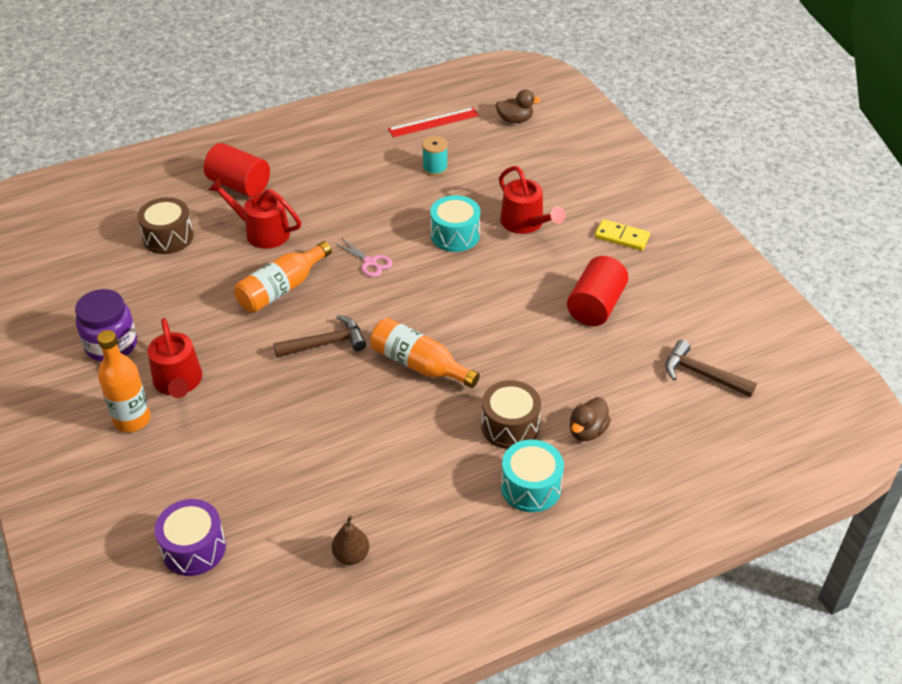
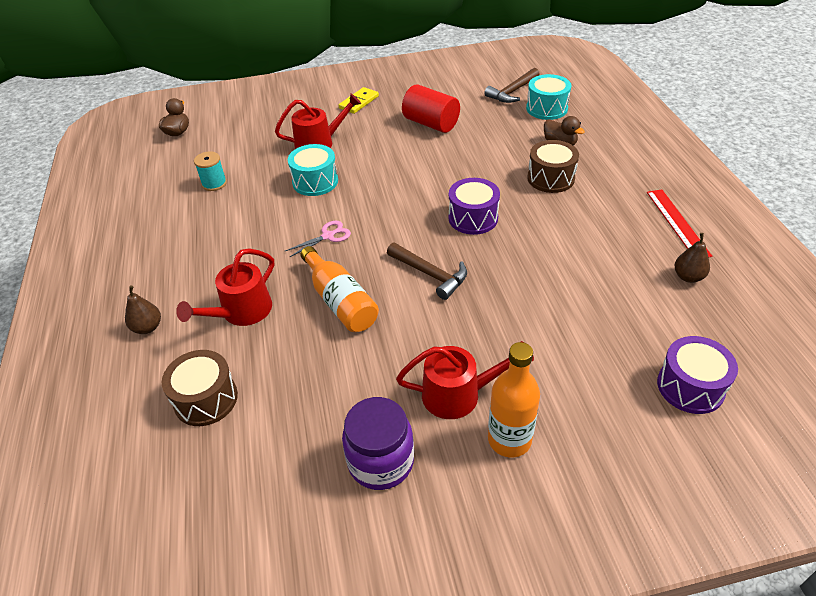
camera: 75 degrees left, 0 degrees up
red cylinder [204,143,270,197] -> brown pear [125,286,161,334]
brown hammer [273,315,366,358] -> brown hammer turned 135 degrees clockwise [387,243,467,300]
orange bottle [370,318,480,388] -> purple drum [449,178,500,235]
red ruler [388,107,479,137] -> red ruler moved to [647,189,712,257]
turquoise drum [501,440,564,512] -> turquoise drum moved to [526,74,571,120]

